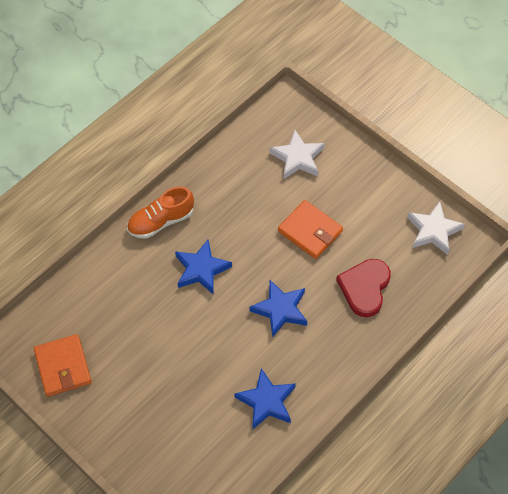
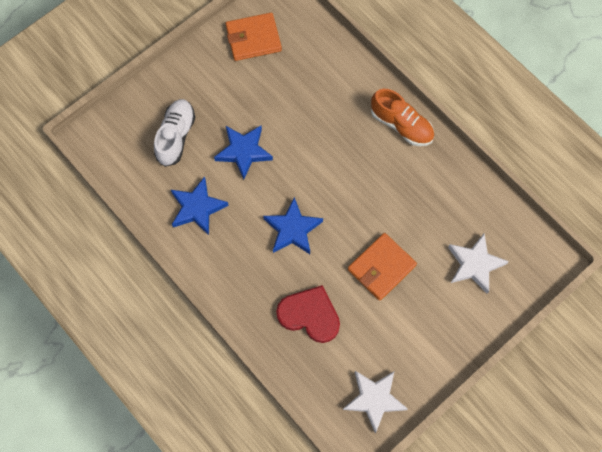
camera: 95 degrees right, 10 degrees up
orange shoe [127,186,194,239] -> orange shoe turned 150 degrees clockwise [371,89,434,146]
blue star [175,239,232,295] -> blue star moved to [214,126,273,180]
none -> white shoe [154,99,195,167]

